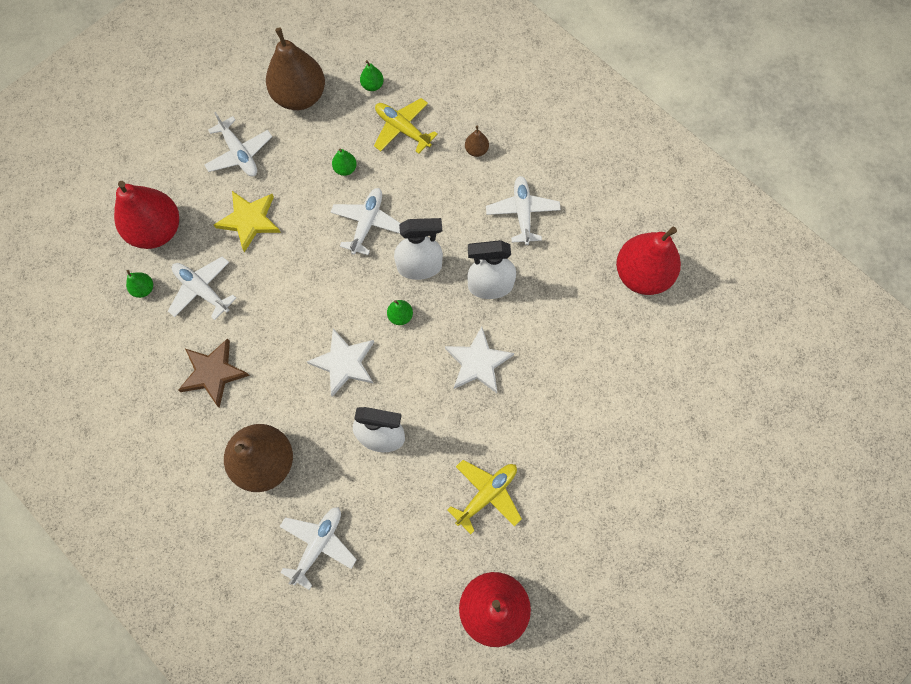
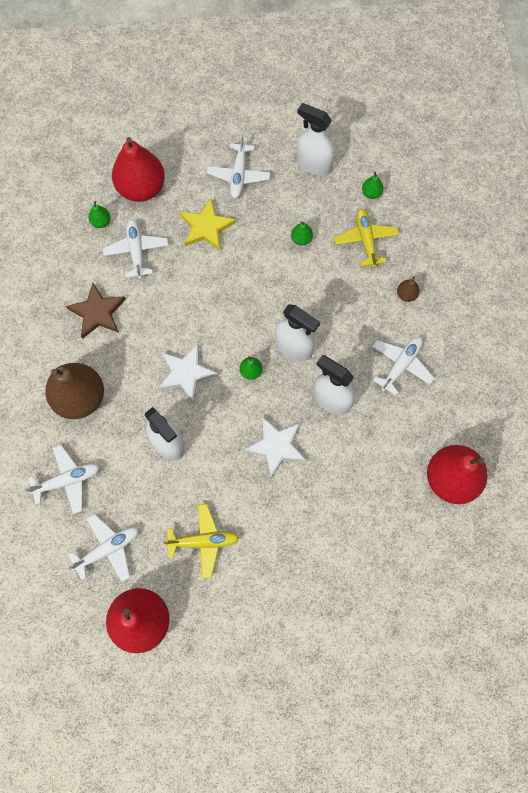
camera: 40 degrees right, 0 degrees up
brown pear [266,27,325,110] -> white spray bottle [297,103,334,176]
white plane [330,188,400,255] -> white plane moved to [68,514,139,582]

